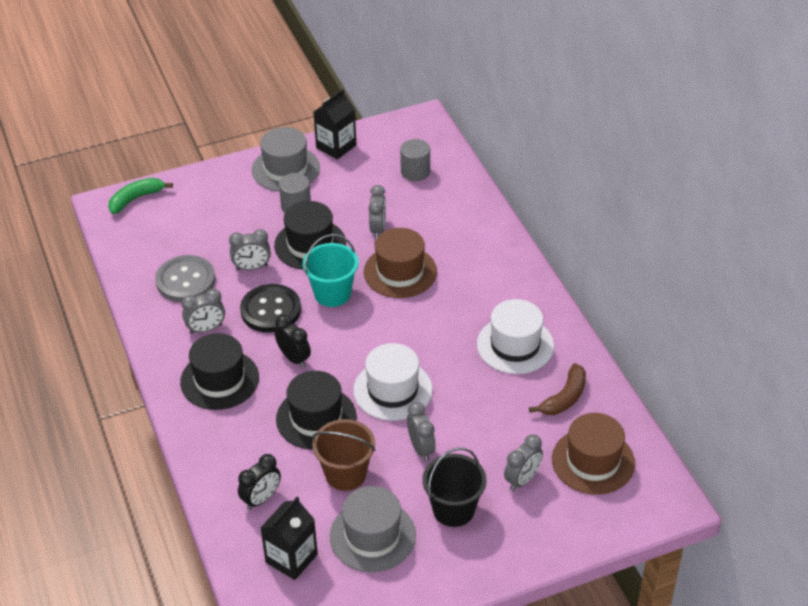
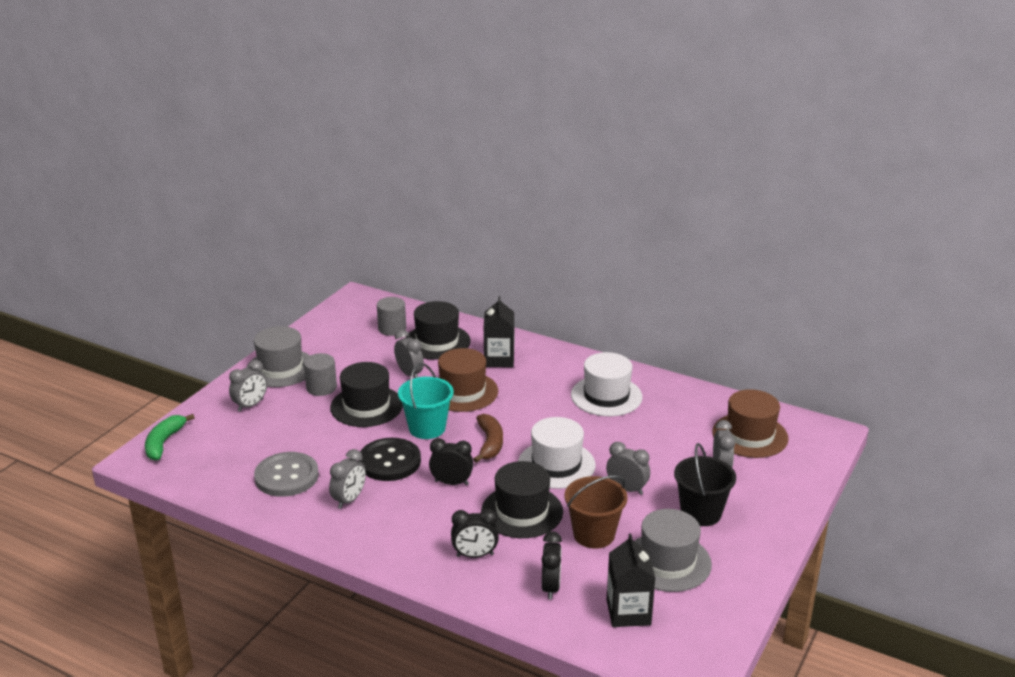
camera: 40 degrees left, 15 degrees down
black hat [180,333,259,410] -> black hat moved to [406,301,471,360]
grey clock [229,229,271,270] -> grey clock moved to [229,360,267,412]
black carton [313,89,356,160] -> black carton moved to [484,296,514,367]
brown banana [529,363,586,415] -> brown banana moved to [473,414,503,463]
none -> black clock [451,509,499,558]

